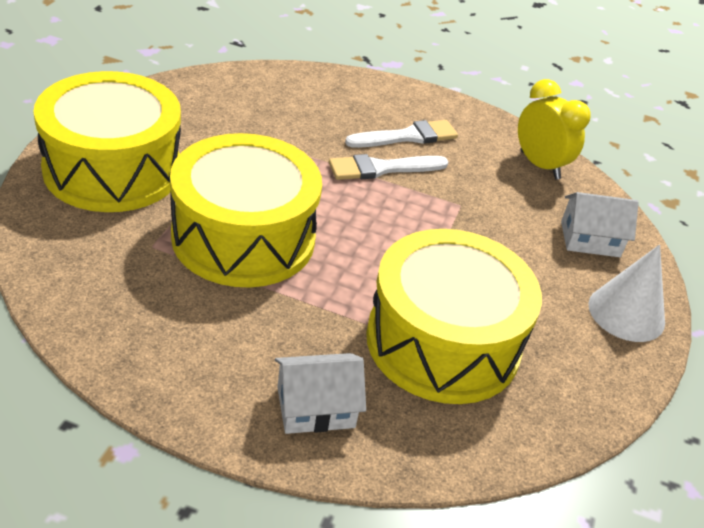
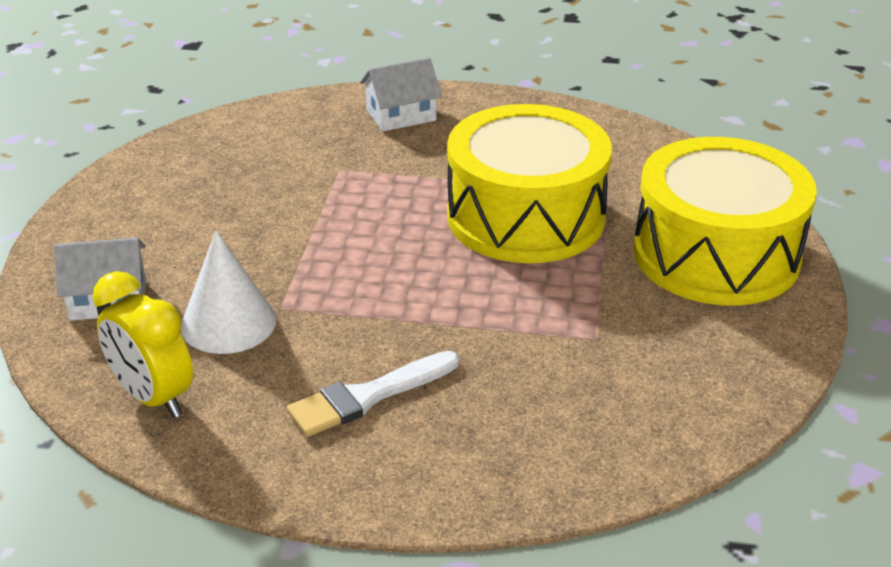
camera: 175 degrees right, 5 degrees down
white brush [329,154,448,180] -> none
yellow drum [366,229,542,404] -> none
white cone [588,244,665,342] -> white cone moved to [181,230,276,354]

